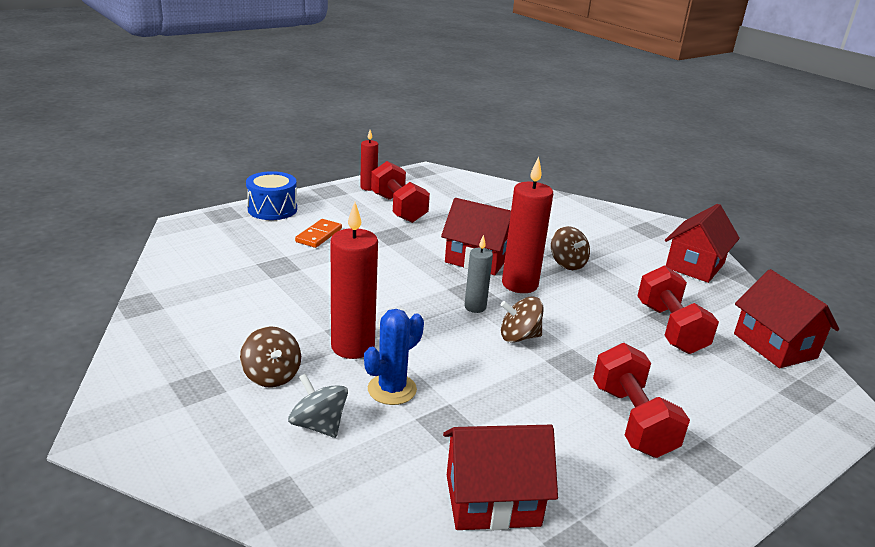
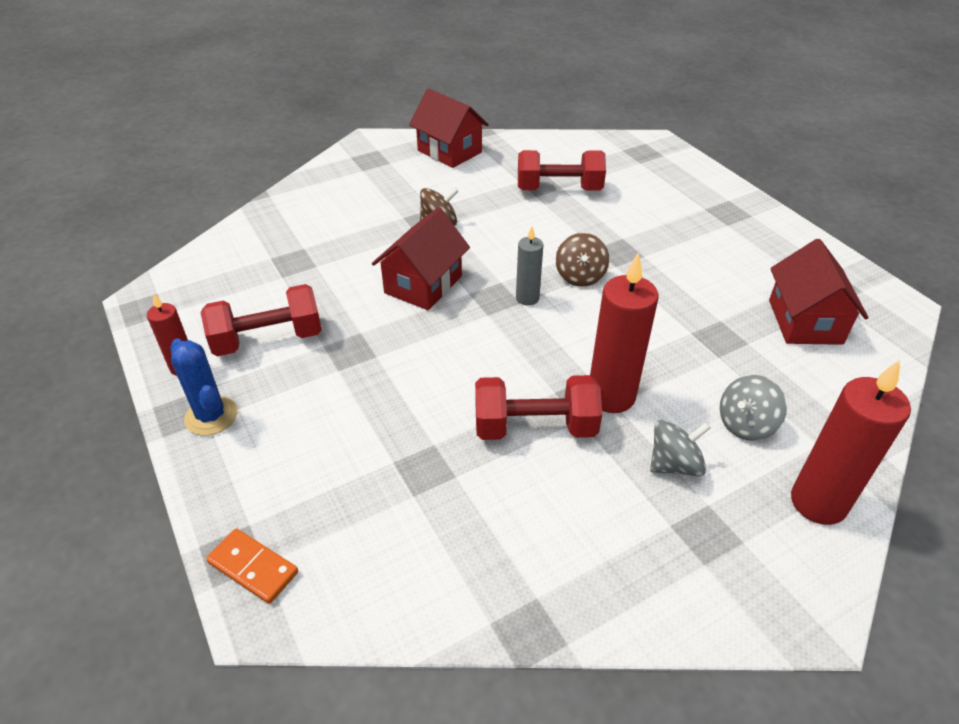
camera: 80 degrees left, 15 degrees up
brown spinning top [240,326,301,388] -> grey spinning top [650,420,711,476]
blue drum [246,171,297,220] -> none
orange domino [295,219,342,248] -> orange domino moved to [206,528,298,604]
blue cactus [364,309,424,405] -> blue cactus moved to [170,339,238,436]
red candle [502,157,553,293] -> red candle moved to [791,360,911,525]
red dumbbell [593,343,690,458] -> red dumbbell moved to [475,375,602,440]
red house [734,269,839,368] -> none

